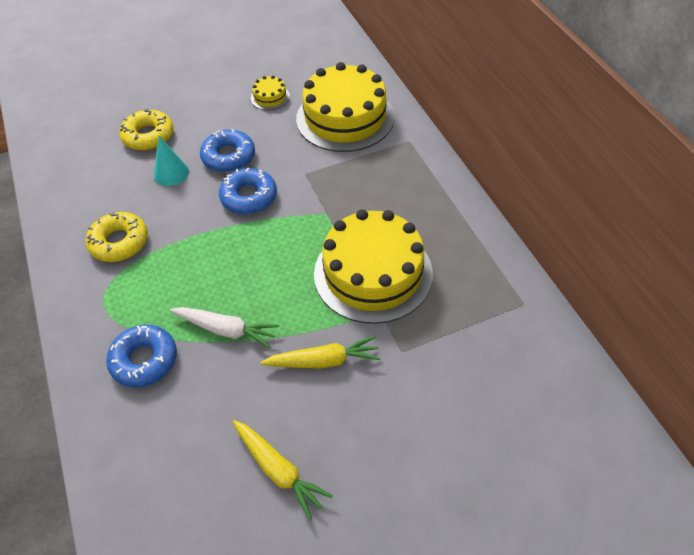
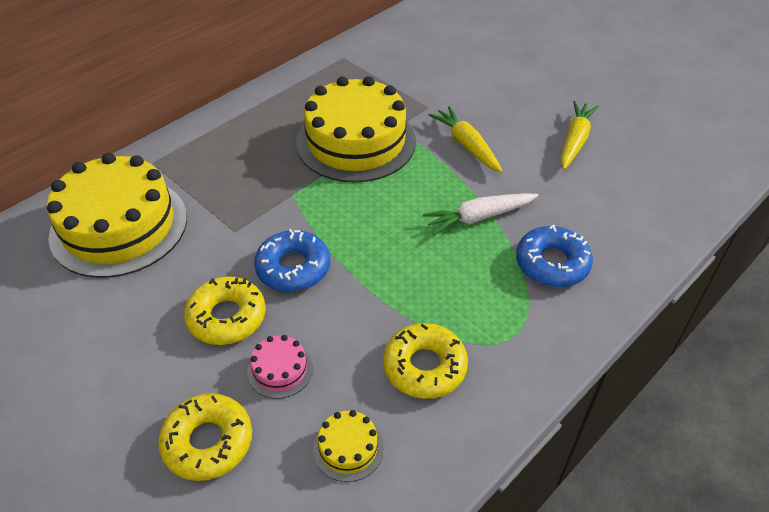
camera: 115 degrees left, 5 degrees down
turquoise cone [154,136,189,186] -> pink cake [247,335,313,399]
white carrot [170,307,279,348] -> white carrot turned 105 degrees counterclockwise [423,193,538,235]
blue donut [200,129,255,172] -> yellow donut [184,276,266,345]
yellow cake [251,76,290,110] -> yellow cake moved to [313,410,384,482]

